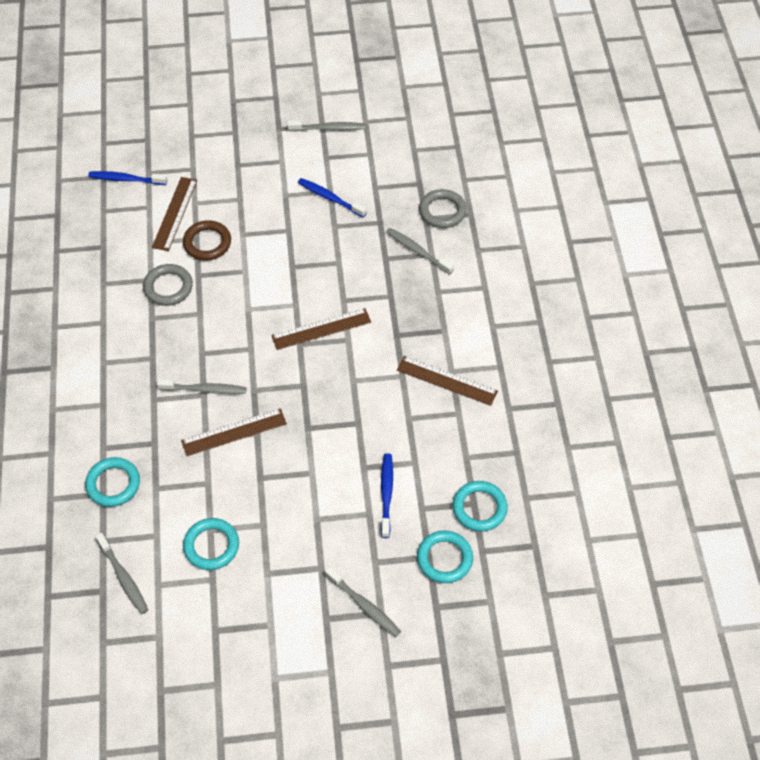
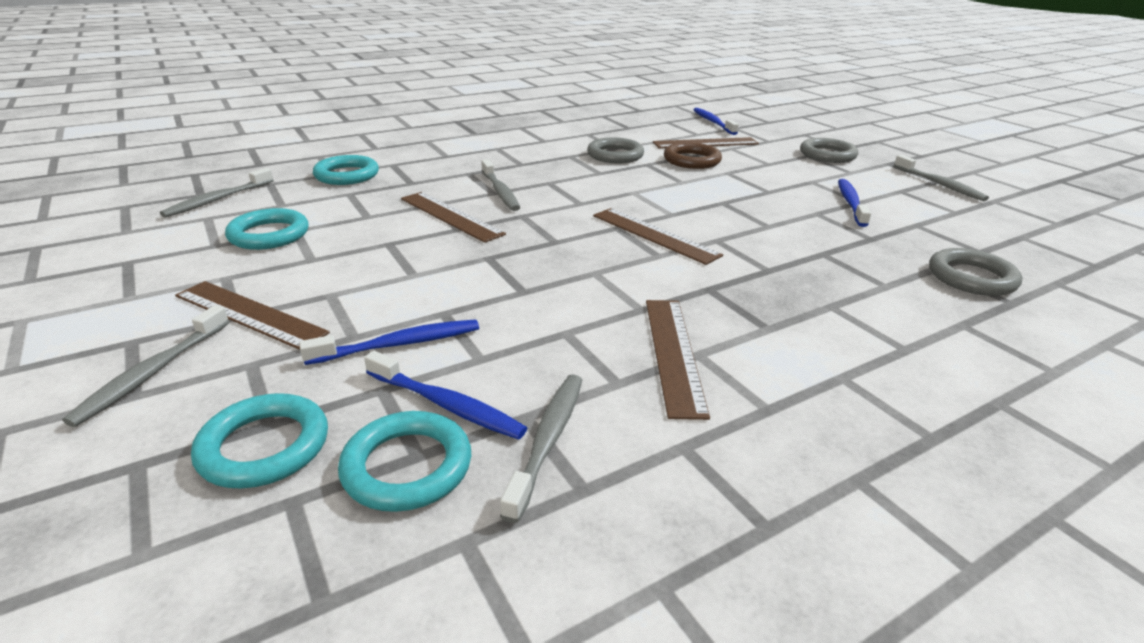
camera: 65 degrees right, 25 degrees down
grey toothbrush [386,228,454,275] -> grey toothbrush moved to [500,374,582,523]
none -> brown ruler [175,281,330,350]
none -> blue toothbrush [364,351,527,440]
none -> grey ring [800,138,858,163]

